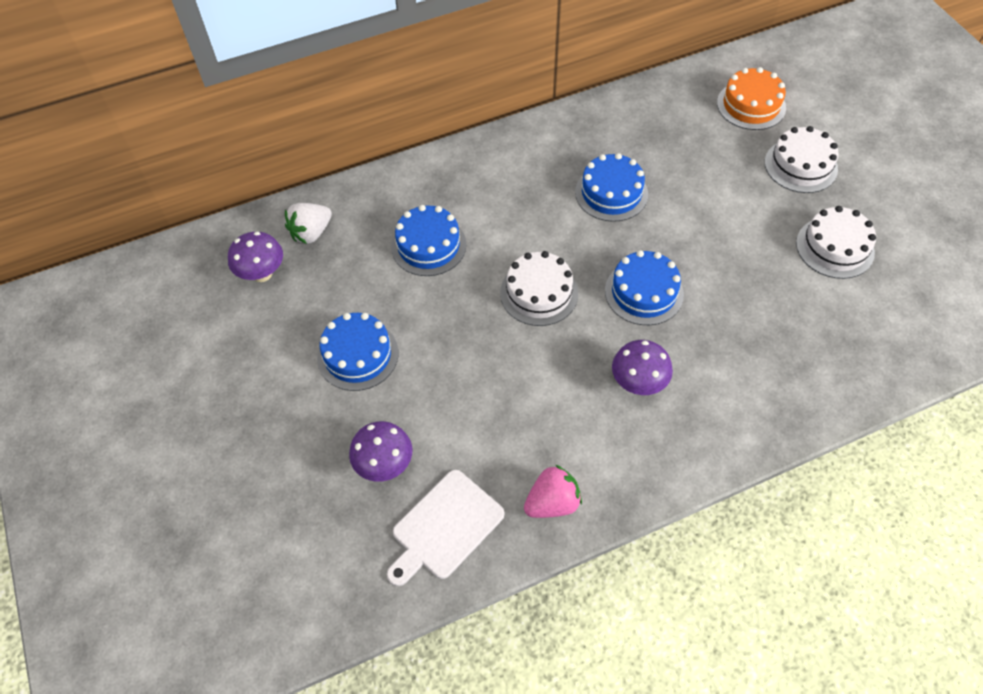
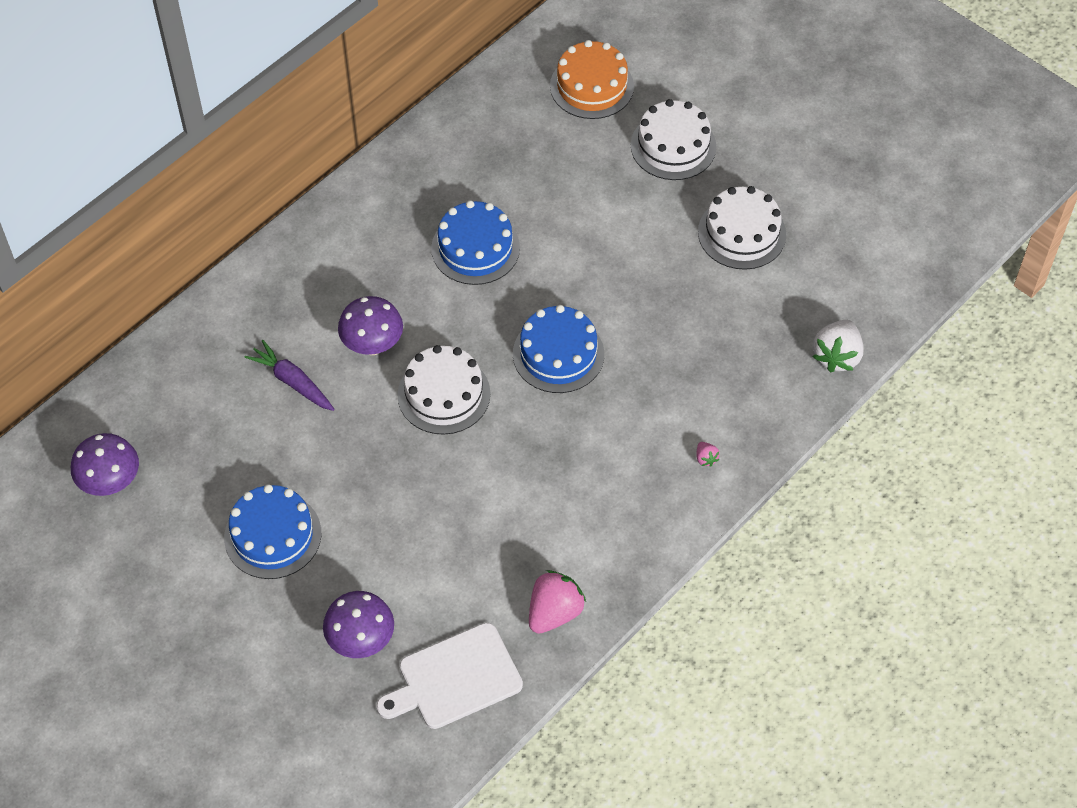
camera: 25 degrees left, 0 degrees up
white strawberry [285,203,332,244] -> white strawberry moved to [813,320,864,373]
white cutting board [387,470,505,586] -> white cutting board turned 45 degrees clockwise [376,623,523,729]
blue cake [391,205,466,276] -> purple carrot [244,340,334,411]
purple mushroom [612,340,673,395] -> purple mushroom moved to [338,296,403,355]
none -> pink strawberry [697,442,720,467]

